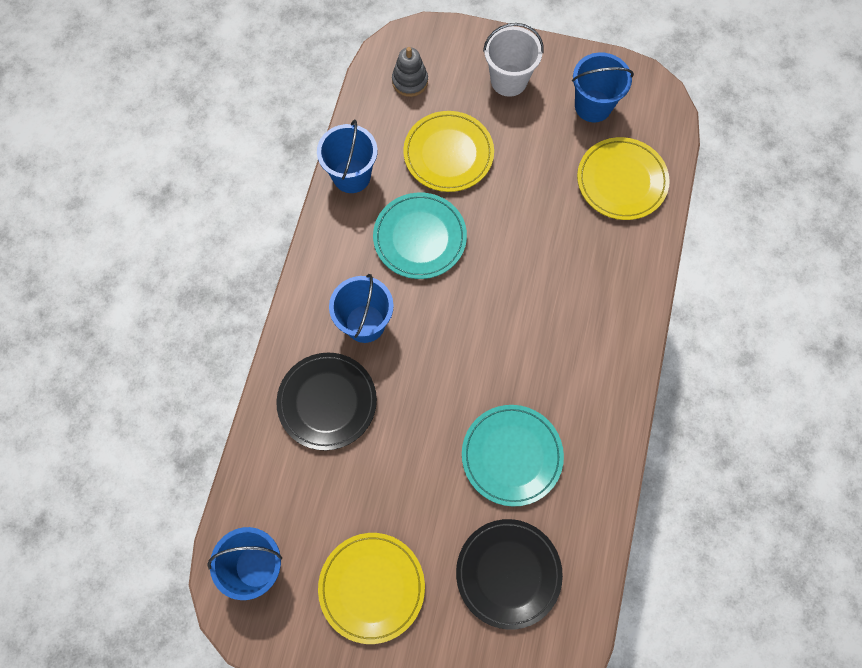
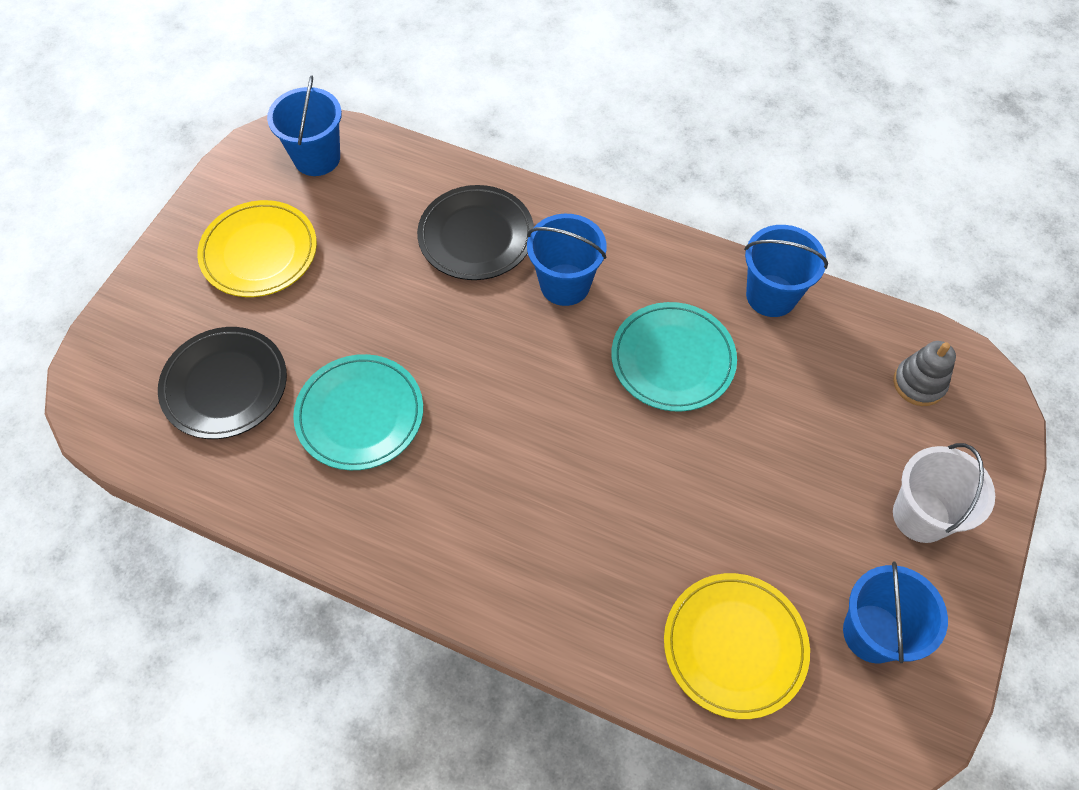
camera: 100 degrees right, 10 degrees down
yellow plate [403,111,494,192] -> none

